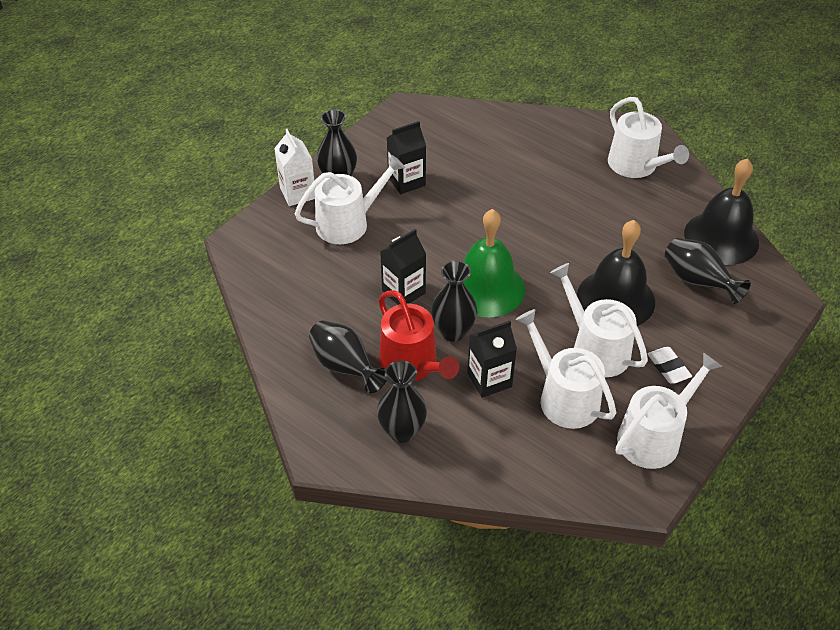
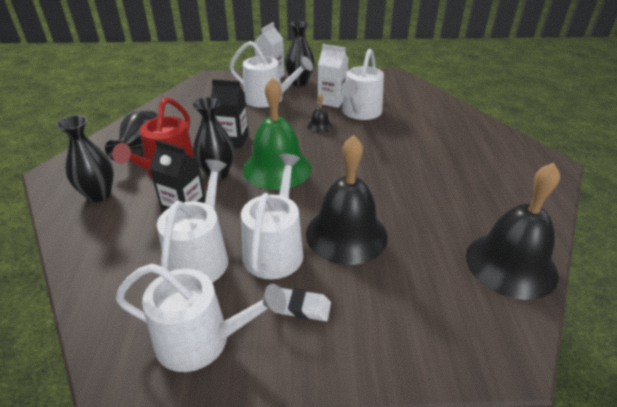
camera: 50 degrees right, 10 degrees down
black carton [387,121,426,194] -> white carton [318,44,349,108]
white watering can [608,97,689,178] -> white watering can moved to [341,49,384,120]
white eraser [648,347,692,384] -> white eraser turned 75 degrees clockwise [280,288,331,321]
black vase [665,238,751,304] -> none
none -> black bell [307,93,333,133]

